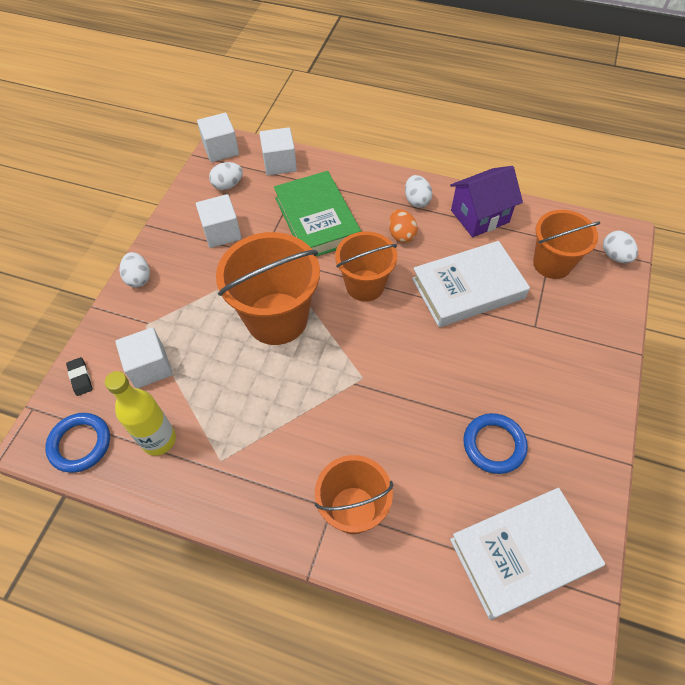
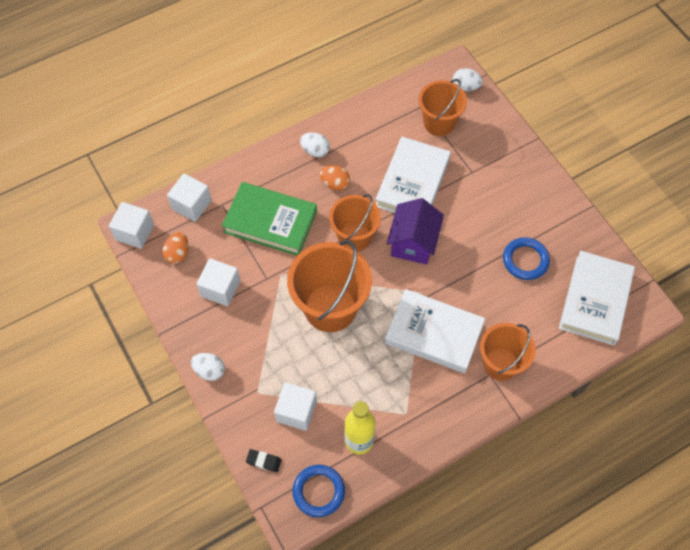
camera: 50 degrees left, 5 degrees up
white egg [209,162,243,190] -> orange egg [162,232,188,264]
purple house [450,166,523,237] -> purple house moved to [387,198,444,265]
none -> white book [385,289,485,373]

